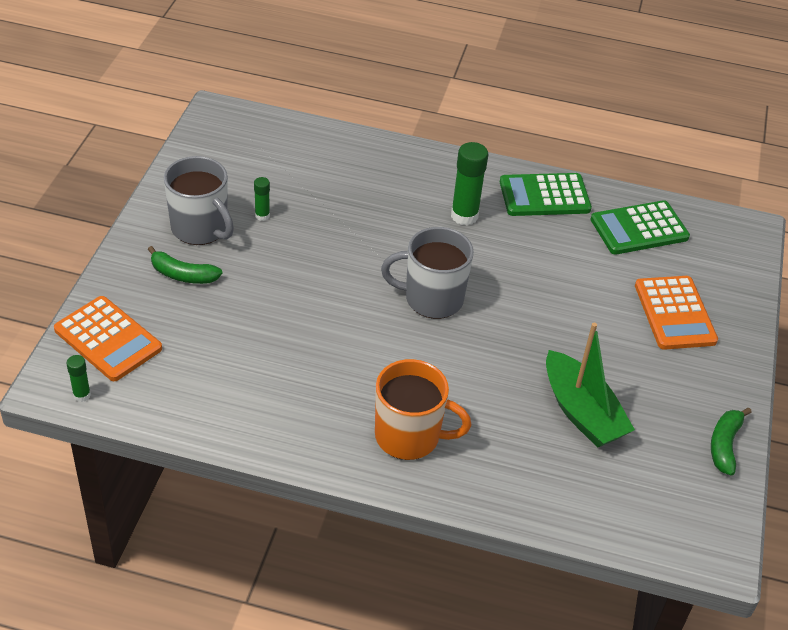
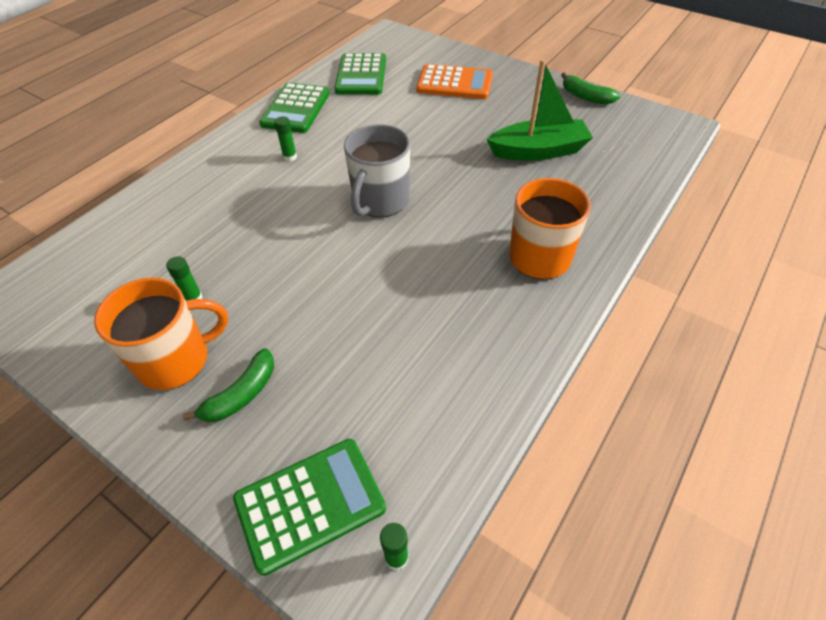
camera: 65 degrees left, 5 degrees up
orange calculator [54,296,162,381] -> green calculator [233,439,386,576]
grey mug [164,156,234,245] -> orange mug [94,278,228,390]
green glue stick [451,142,488,225] -> green glue stick [274,116,297,162], size x0.53

